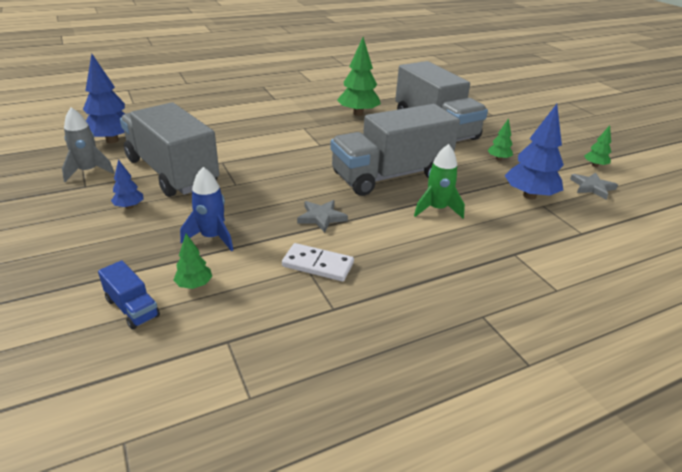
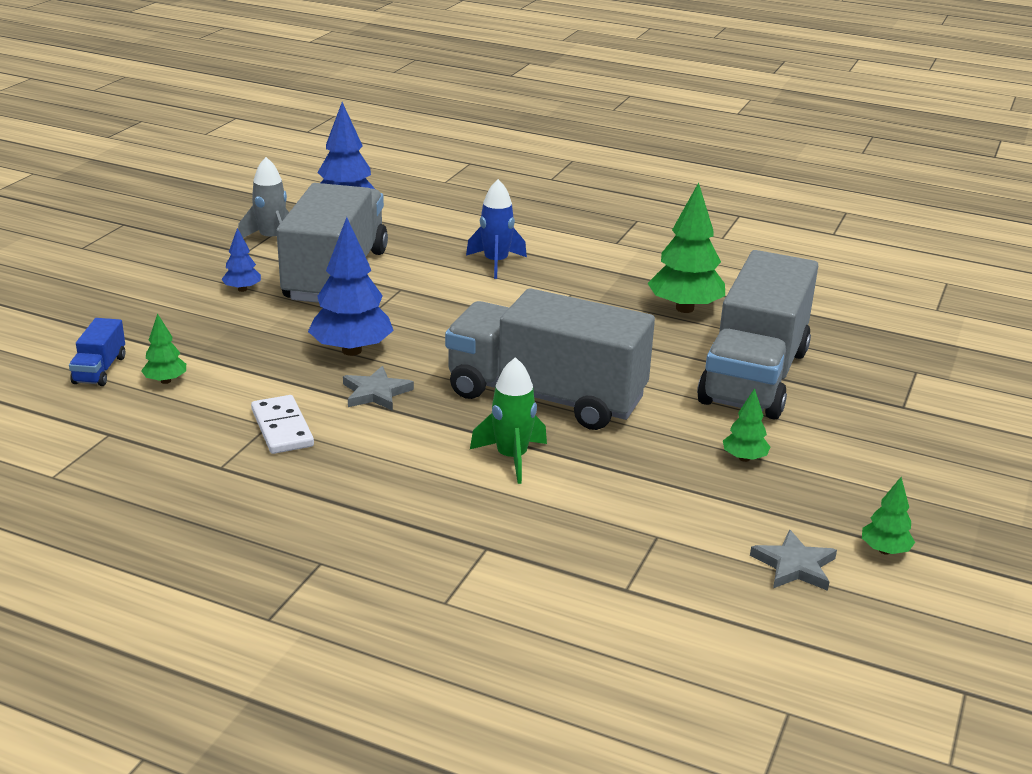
camera: 50 degrees right, 5 degrees down
blue rocket [180,167,233,251] -> blue rocket moved to [466,179,527,279]
blue tree [505,104,564,200] -> blue tree moved to [308,217,394,356]

